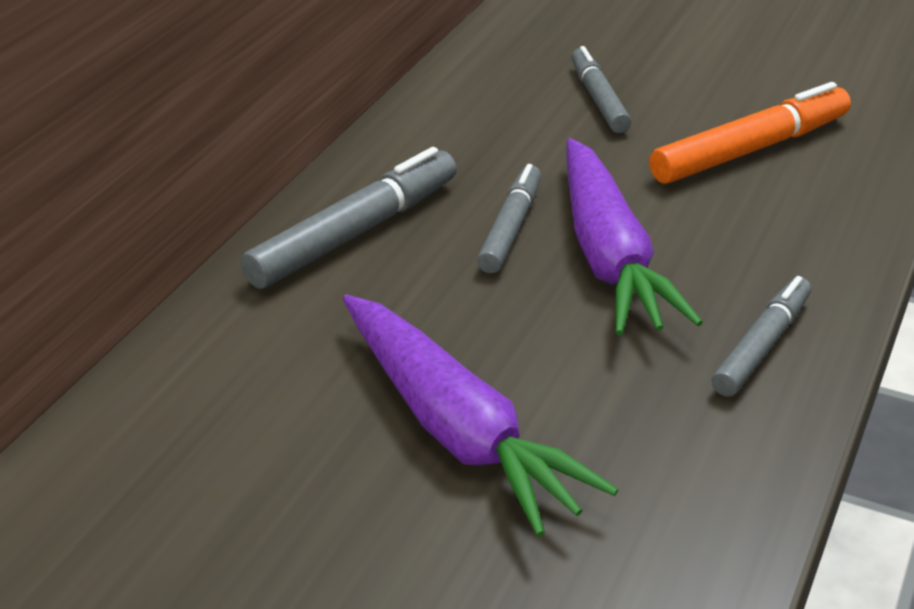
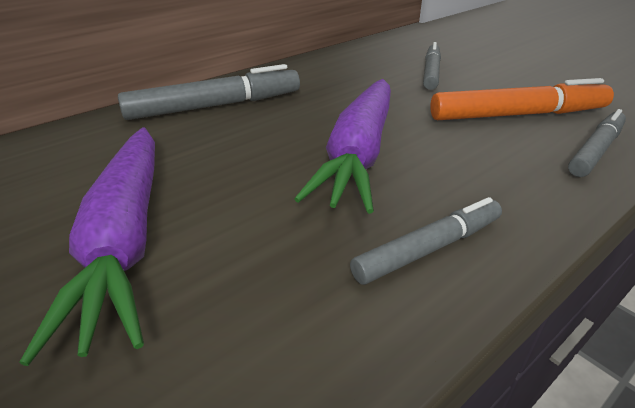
camera: 25 degrees right, 0 degrees up
grey marker [477,164,541,273] -> grey marker moved to [568,109,626,177]

